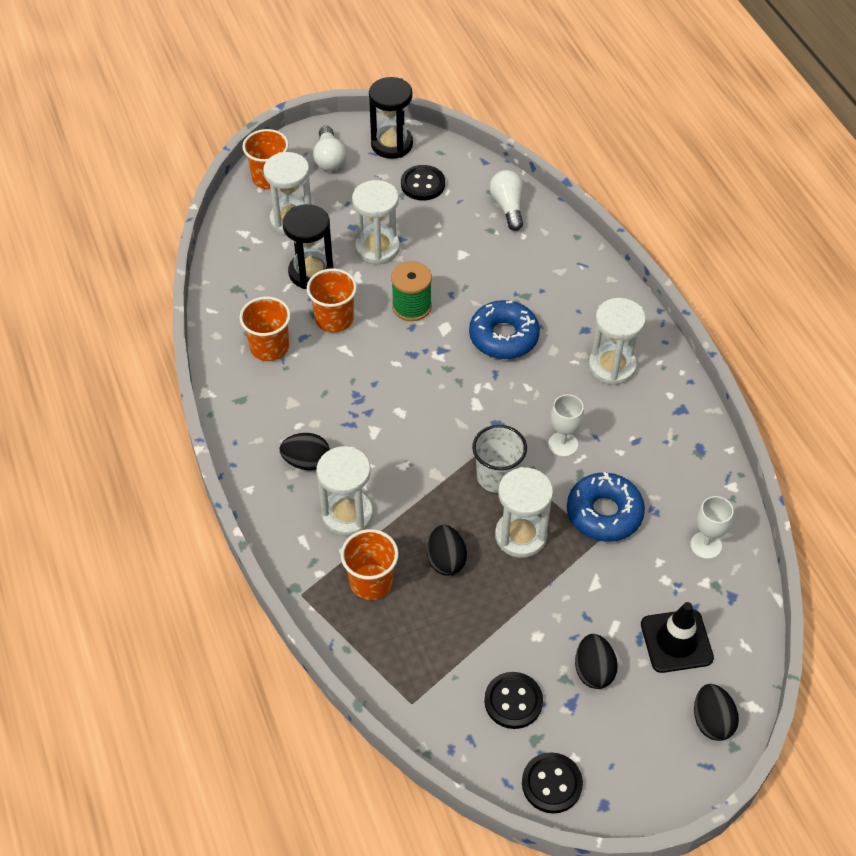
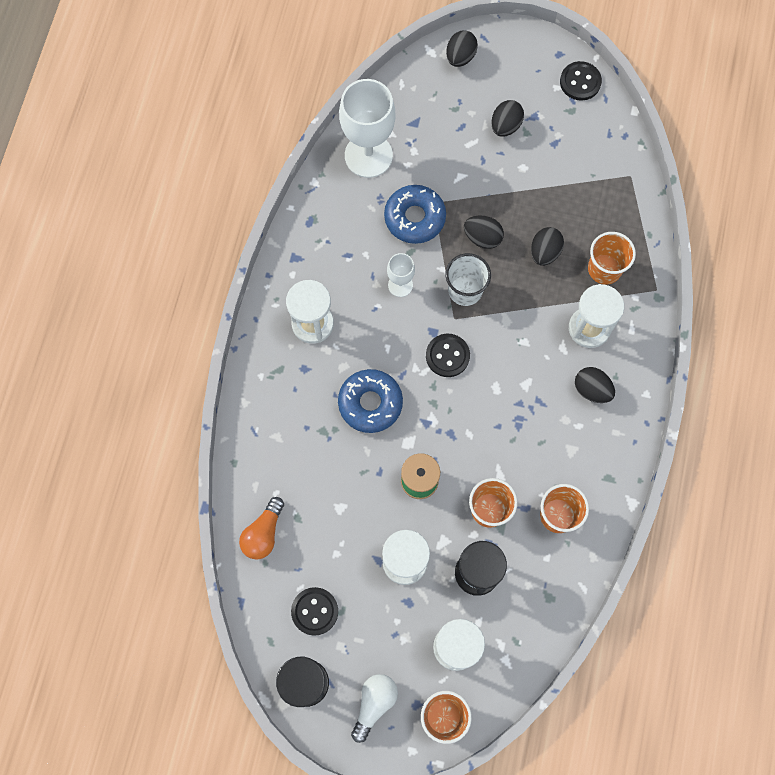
camera: 145 degrees left, 20 degrees up
black button [484,672,543,729] -> black button moved to [426,334,470,377]
white light bulb [489,170,523,231] -> orange light bulb [239,497,284,559]
white hourglass [495,467,553,558] -> black egg [464,215,504,249]
black traffic cone [641,602,714,673] -> none
white goblet [690,496,734,559] -> white goblet [339,79,396,178], size x2.00

